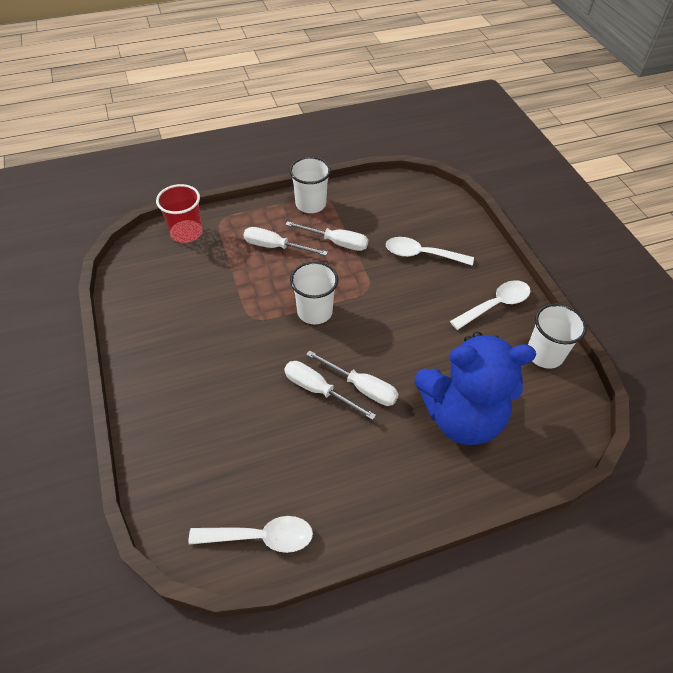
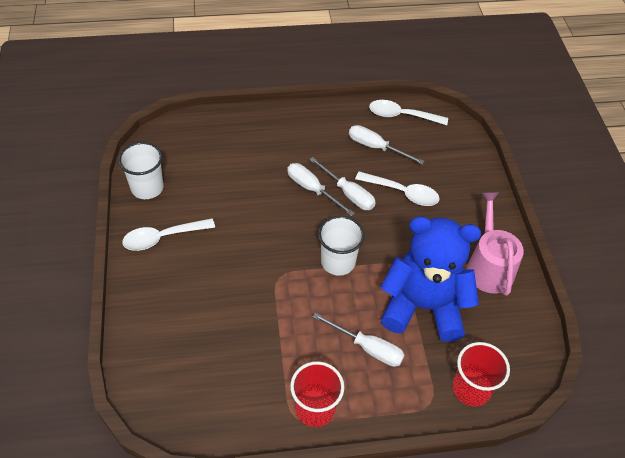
camera: 170 degrees left, 0 degrees up
white screwdriver [285,221,368,251] -> white screwdriver moved to [349,125,424,164]
white cup [289,157,331,213] -> red cup [290,361,344,427]
white spoon [386,237,474,266] -> white spoon moved to [355,172,440,206]
blue teddy bear [415,332,536,445] -> blue teddy bear moved to [381,216,481,342]
none -> pink watering can [466,192,524,296]

